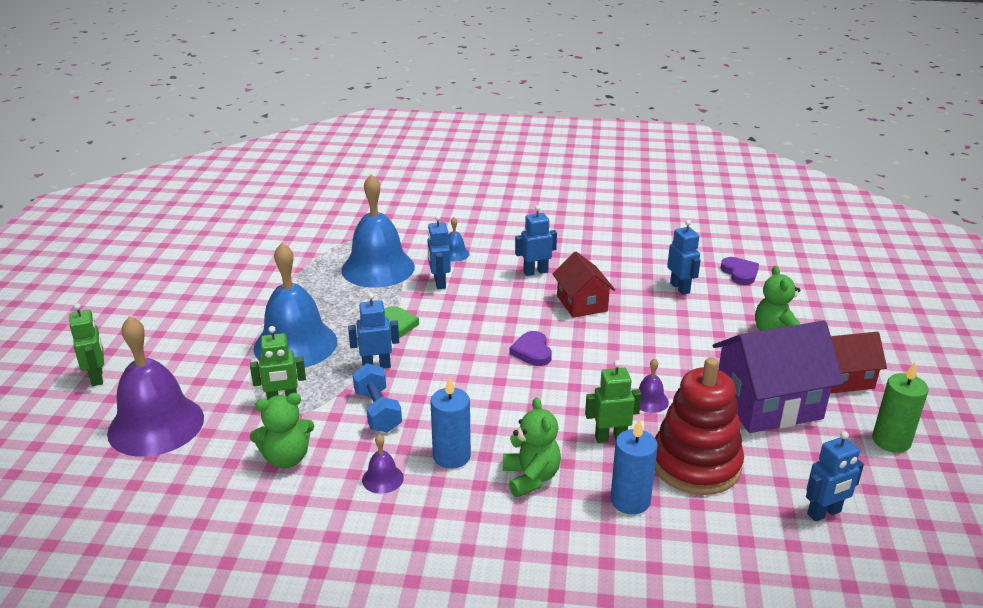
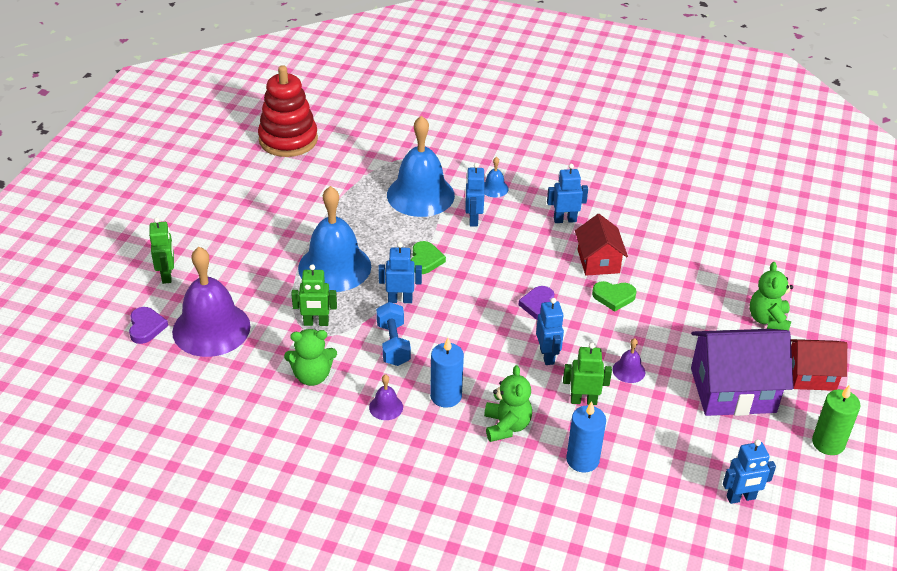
camera: 10 degrees right, 10 degrees up
red stacking toy [655,357,744,495] -> red stacking toy moved to [258,65,318,157]
blue robot [667,220,701,295] -> blue robot moved to [536,298,564,365]
purple heart [721,257,759,285] -> purple heart moved to [129,307,168,344]
none -> green heart [592,281,637,312]

